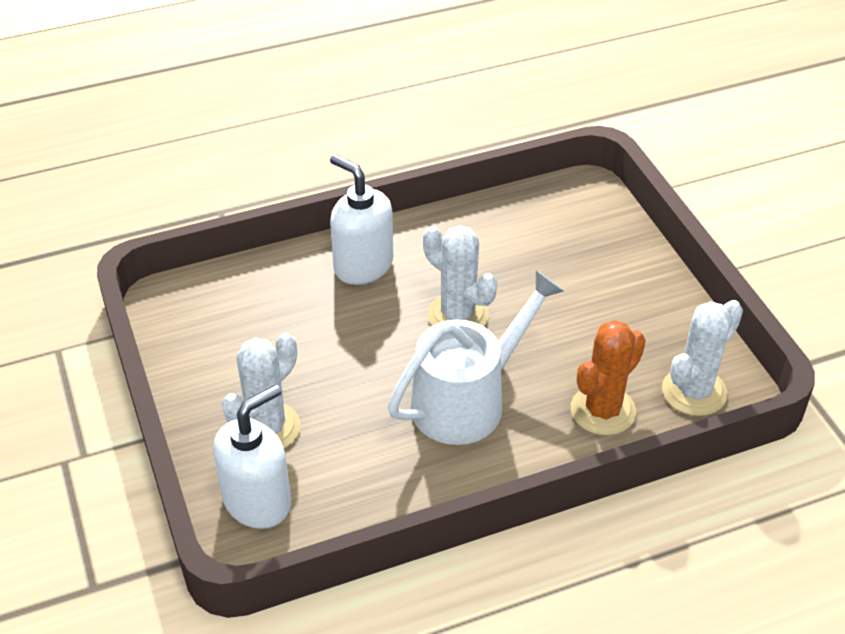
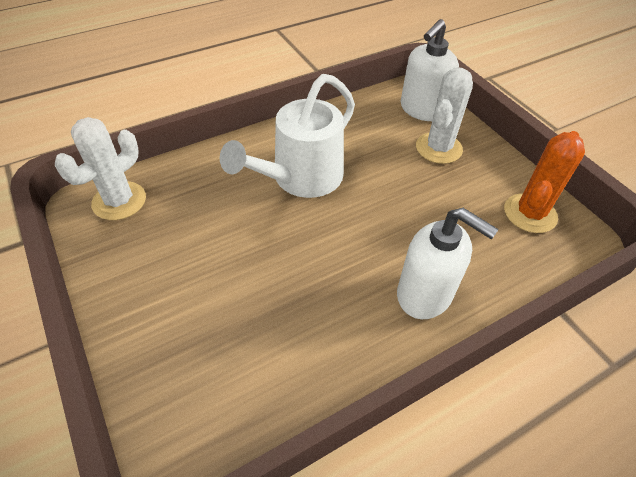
camera: 170 degrees right, 5 degrees up
white cactus [423,225,497,326] -> none
orange cactus [571,320,646,436] -> orange cactus moved to [504,131,585,233]

